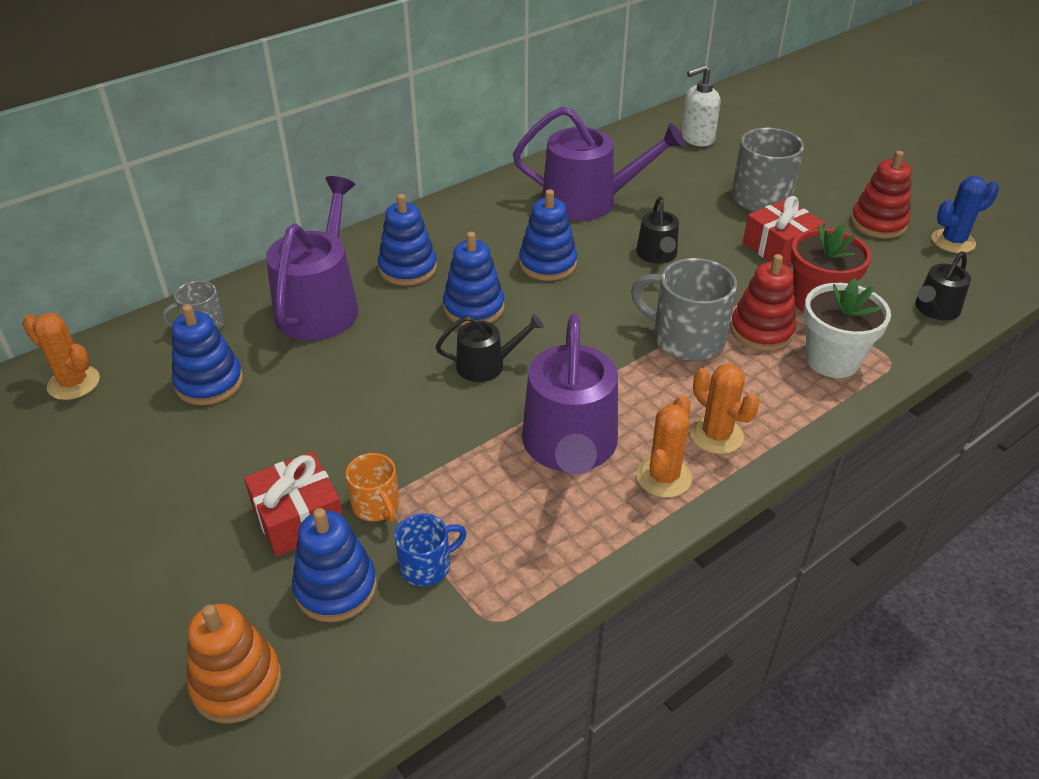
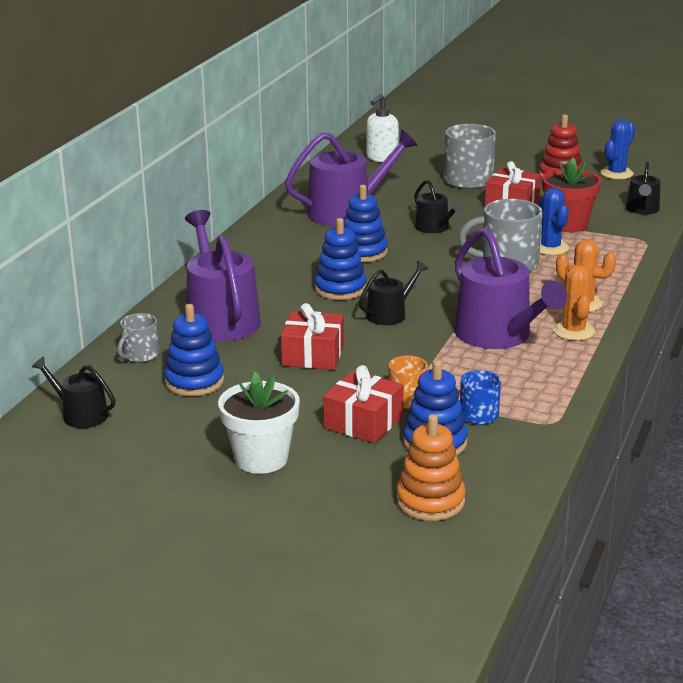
camera: 30 degrees left, 15 degrees down
orange cactus [22,313,100,400] -> black watering can [32,357,115,428]
blue stacking toy [378,194,437,286] -> none
red stacking toy [730,254,796,351] -> blue cactus [539,188,569,255]
white flower pot [804,278,891,378] -> white flower pot moved to [218,372,300,474]
none -> red gift [281,303,344,370]

